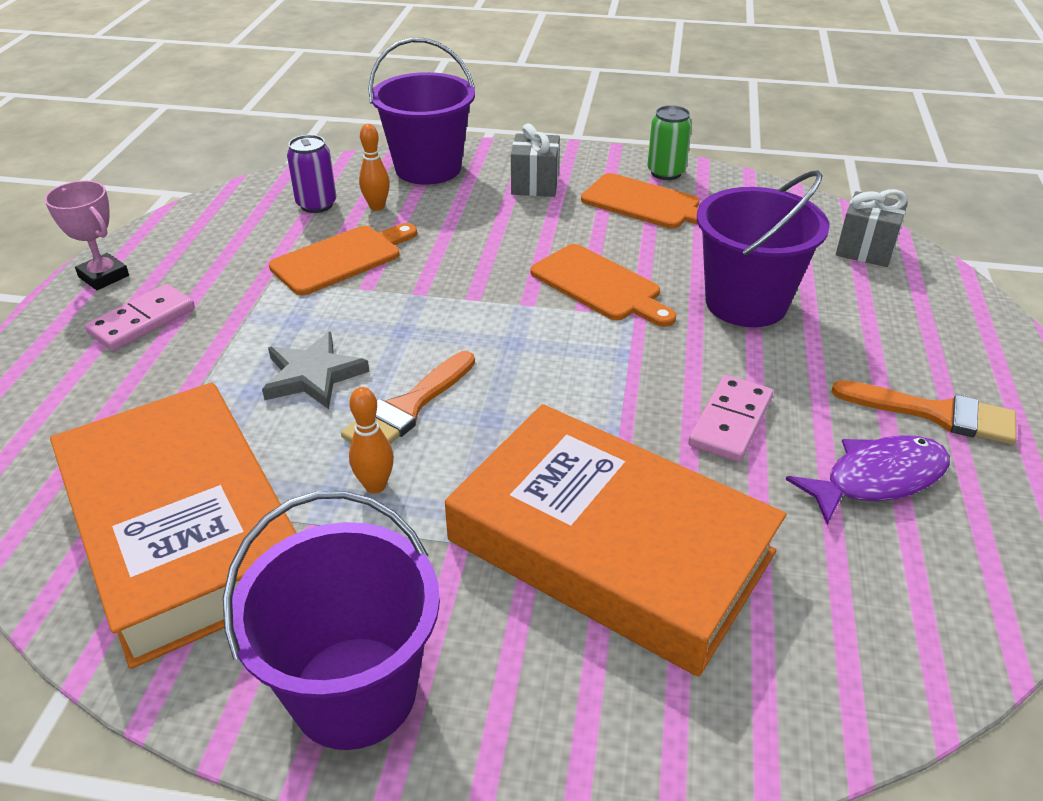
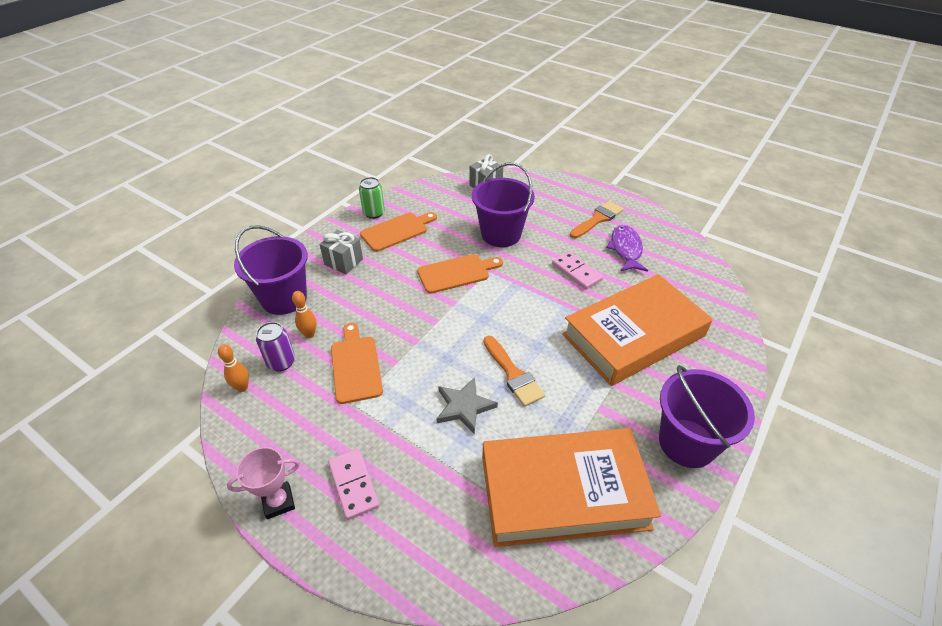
camera: 65 degrees left, 5 degrees up
orange bowling pin [349,387,394,493] -> orange bowling pin moved to [218,344,249,392]

